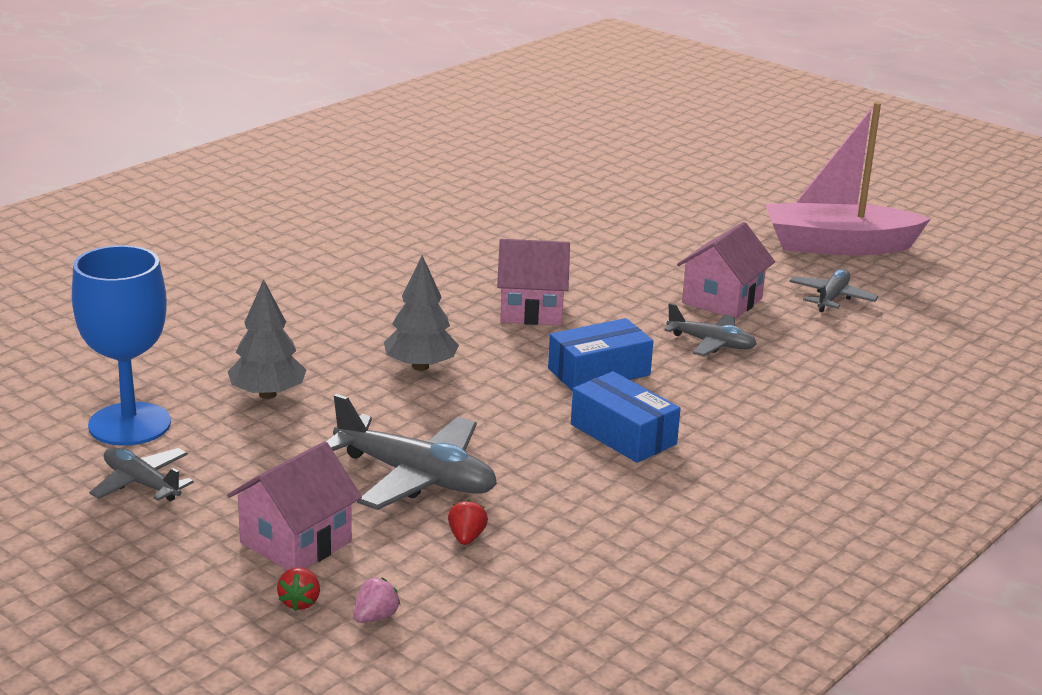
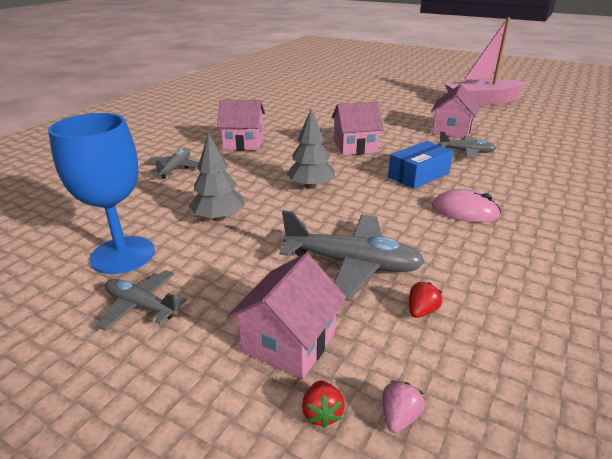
camera: 10 degrees left, 5 degrees up
red strawberry [448,499,488,545] -> red strawberry turned 45 degrees clockwise [409,282,442,318]
blue box [571,371,681,463] -> pink mouse [432,189,501,222]
grey plane [789,269,878,312] -> grey plane moved to [147,149,199,179]
none -> pink house [217,99,265,151]

